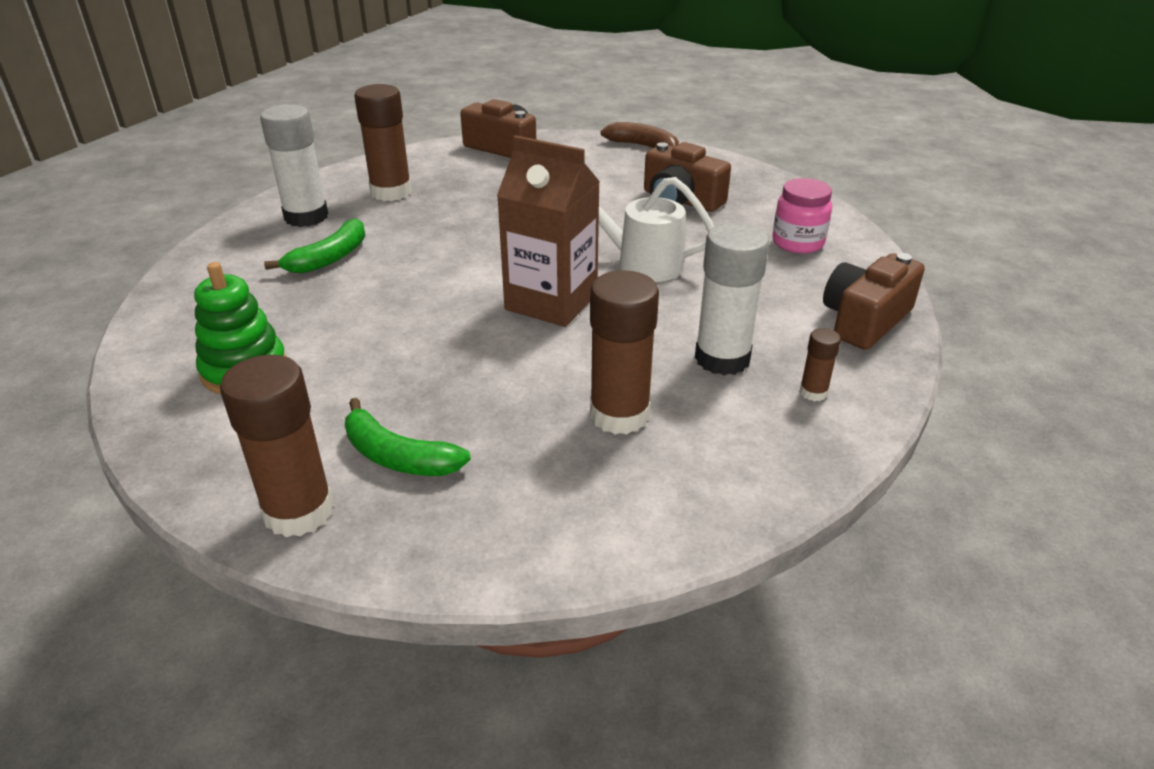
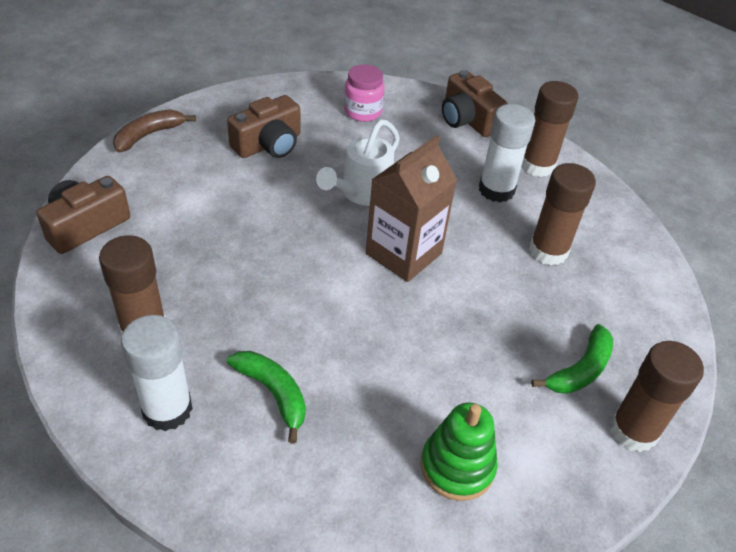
camera: 80 degrees left, 10 degrees up
brown glue stick [799,328,841,401] -> brown glue stick [522,81,579,177], size x2.09

